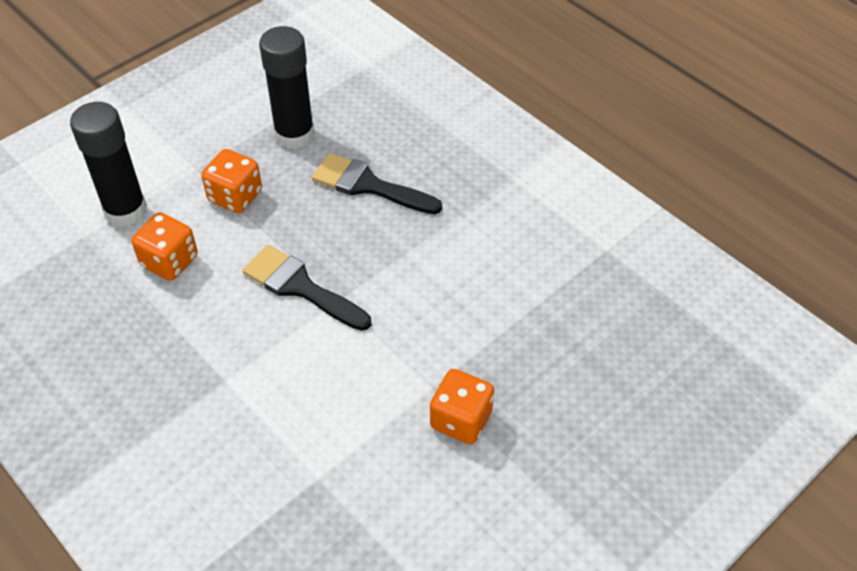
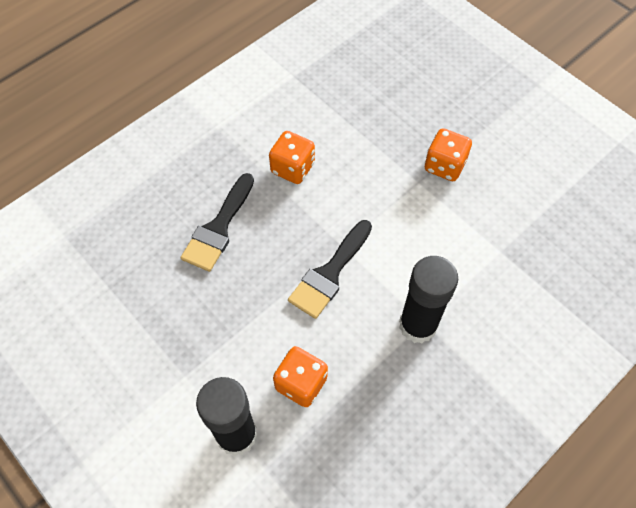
camera: 90 degrees left, 10 degrees up
orange dice [201,149,262,213] -> orange dice moved to [269,131,315,184]
black glue stick [259,26,315,149] -> black glue stick moved to [399,256,458,344]

